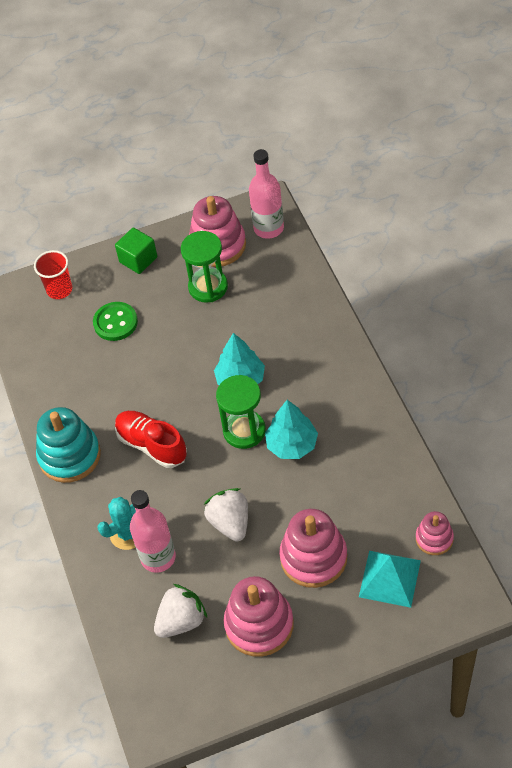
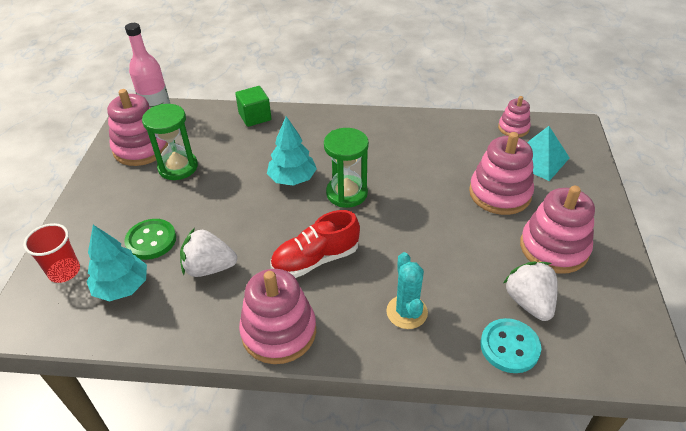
camera: 70 degrees left, 10 degrees down
turquoise stacking toy [36,407,101,483] -> pink stacking toy [239,269,316,364]
green cube [115,228,157,274] -> green cube moved to [235,86,272,127]
pink bottle [130,490,176,573] -> none
white strawberry [204,488,248,541] -> white strawberry moved to [180,228,237,277]
turquoise tree [265,400,318,459] -> turquoise tree moved to [86,225,147,301]
none -> turquoise button [480,318,542,373]

